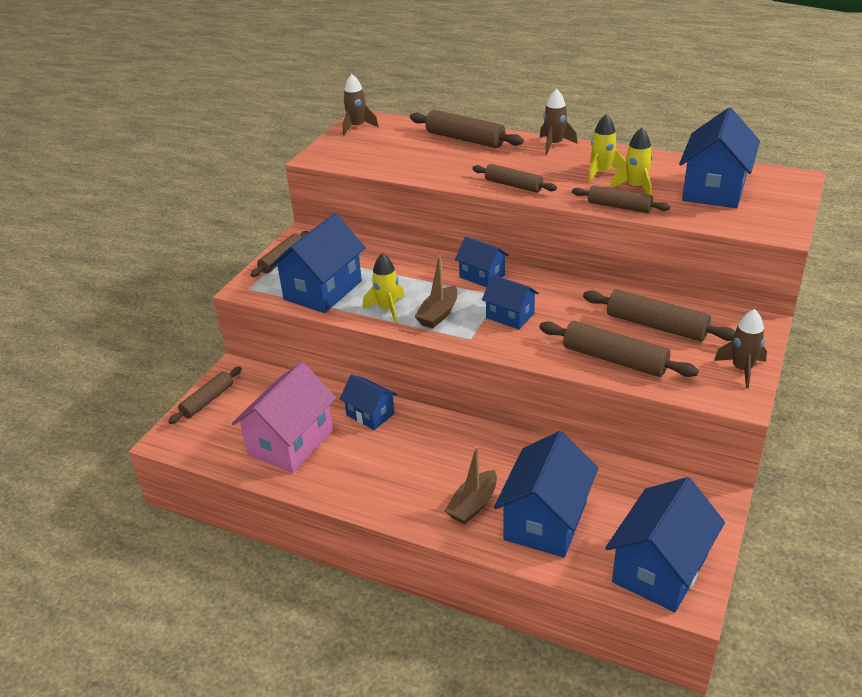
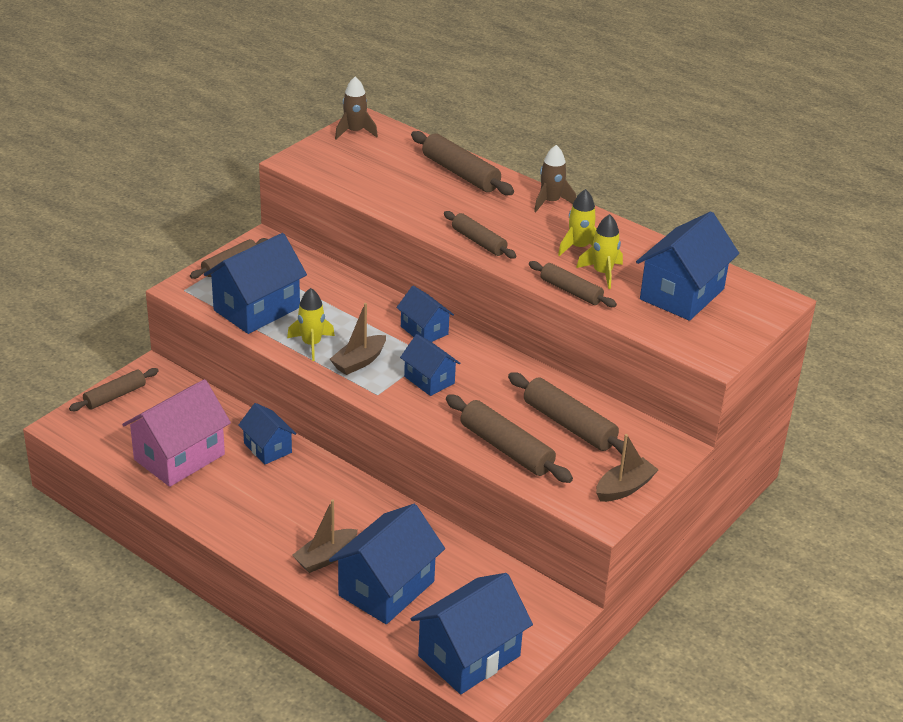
camera: 10 degrees right, 0 degrees up
brown rocket [714,309,767,388] -> brown boat [596,434,659,502]

